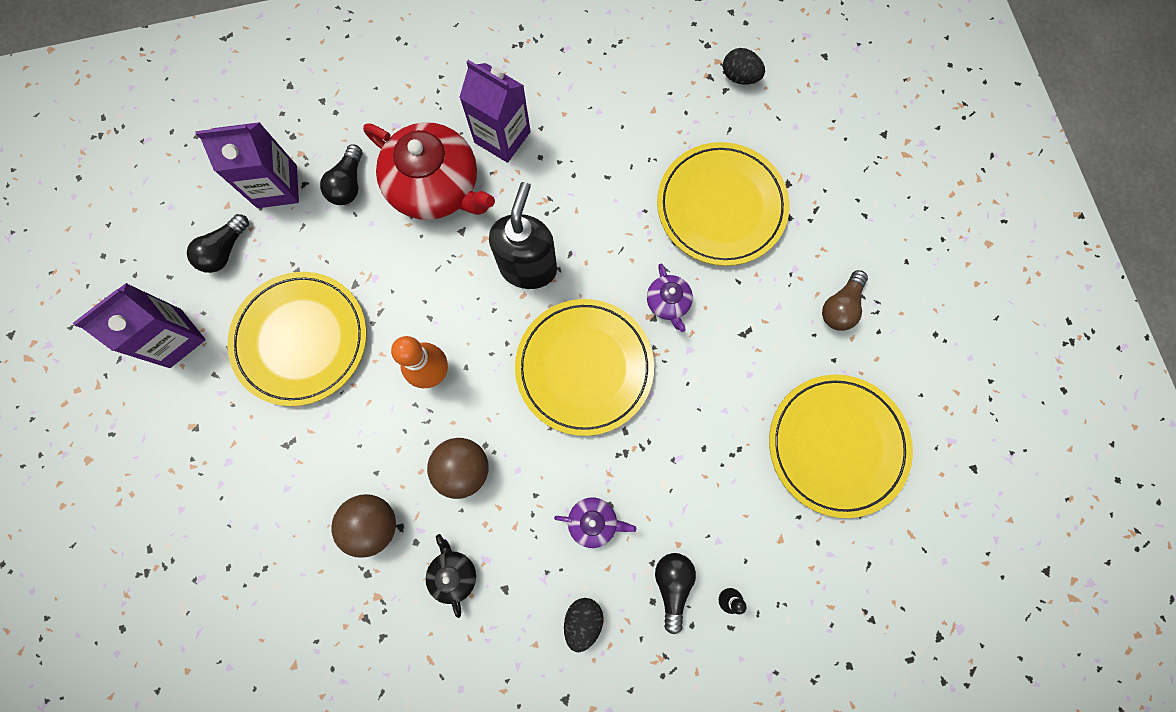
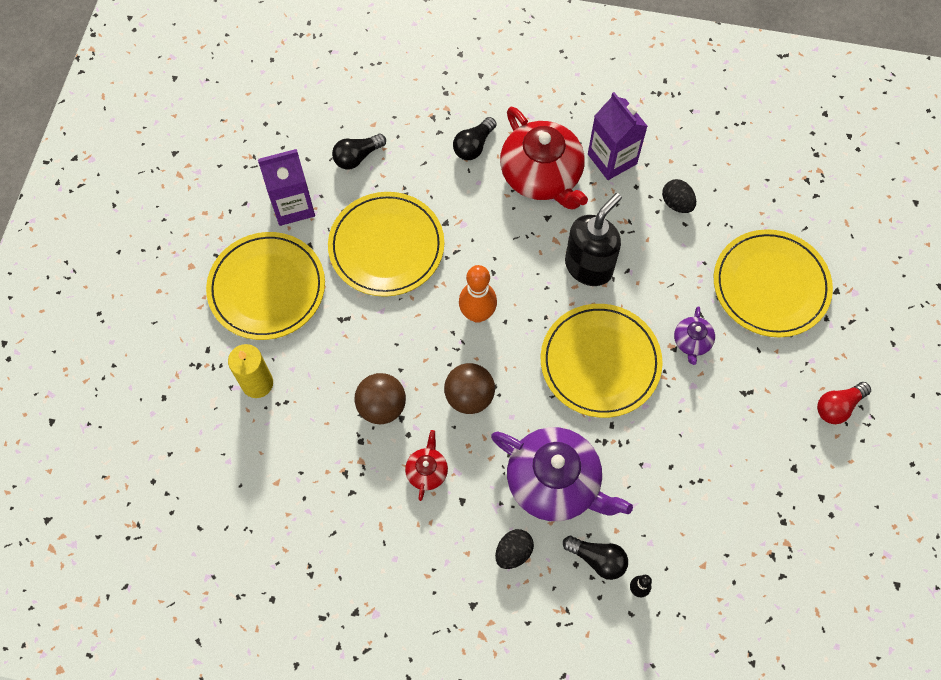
camera: 25 degrees right, 10 degrees down
purple carton [195,122,299,208] -> none
black teapot [426,534,476,618] -> red teapot [405,430,448,501]
purple teapot [554,498,636,548] -> purple teapot [491,427,633,521], size x2.20
black light bulb [655,553,696,634] -> black light bulb turned 90 degrees clockwise [563,536,628,580]
black egg [723,48,765,85] -> black egg moved to [662,179,696,213]
yellow plate [769,375,913,518] -> yellow plate moved to [206,232,325,340]
brown light bulb [822,270,868,331] -> red light bulb [817,382,871,424]
none -> yellow candle [228,344,273,398]

